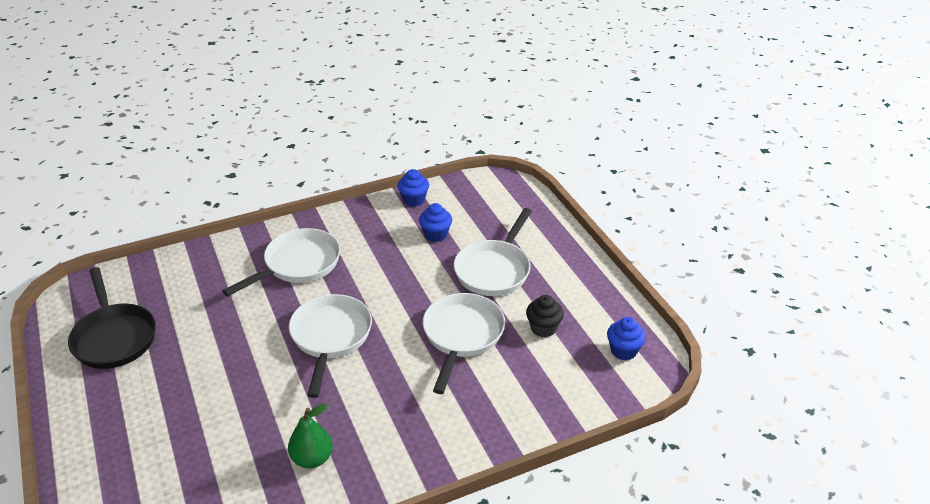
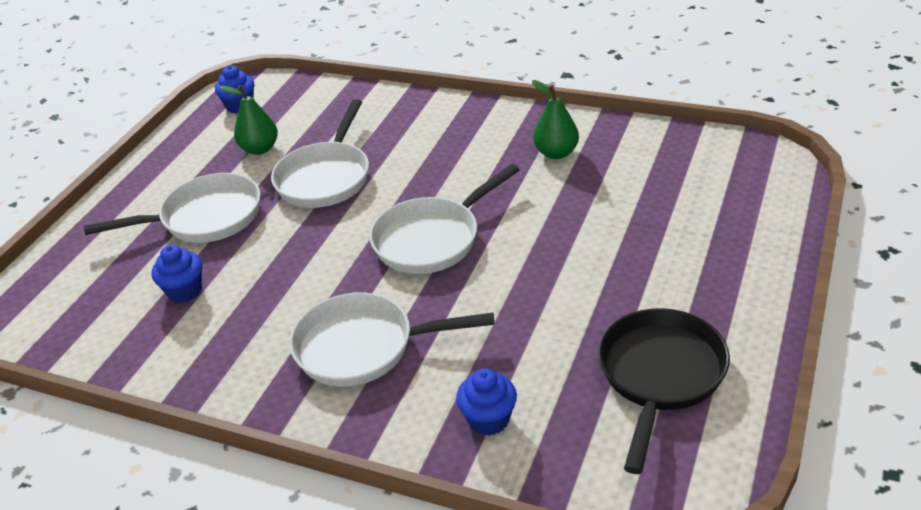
camera: 130 degrees left, 0 degrees up
blue cupcake [398,169,429,207] -> blue cupcake moved to [456,368,517,436]
white pan [423,293,505,394] -> white pan turned 45 degrees counterclockwise [271,99,369,208]
black cupcake [526,295,564,338] -> green pear [219,85,278,155]

